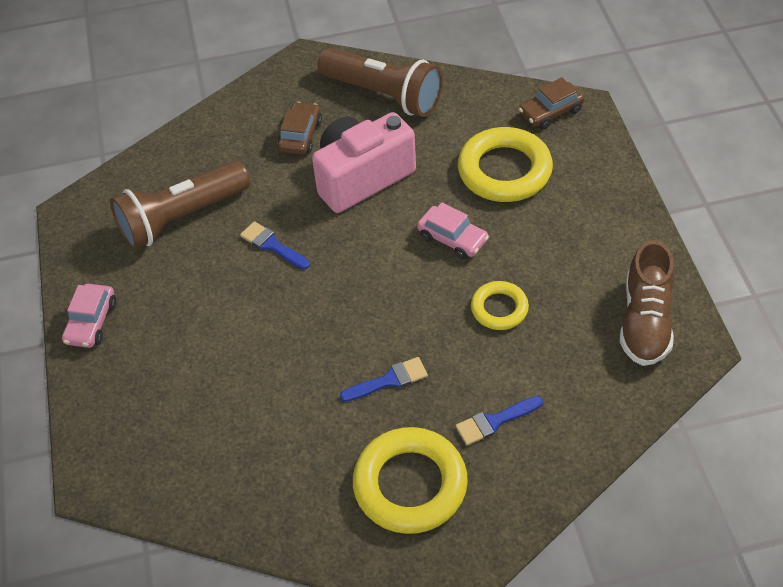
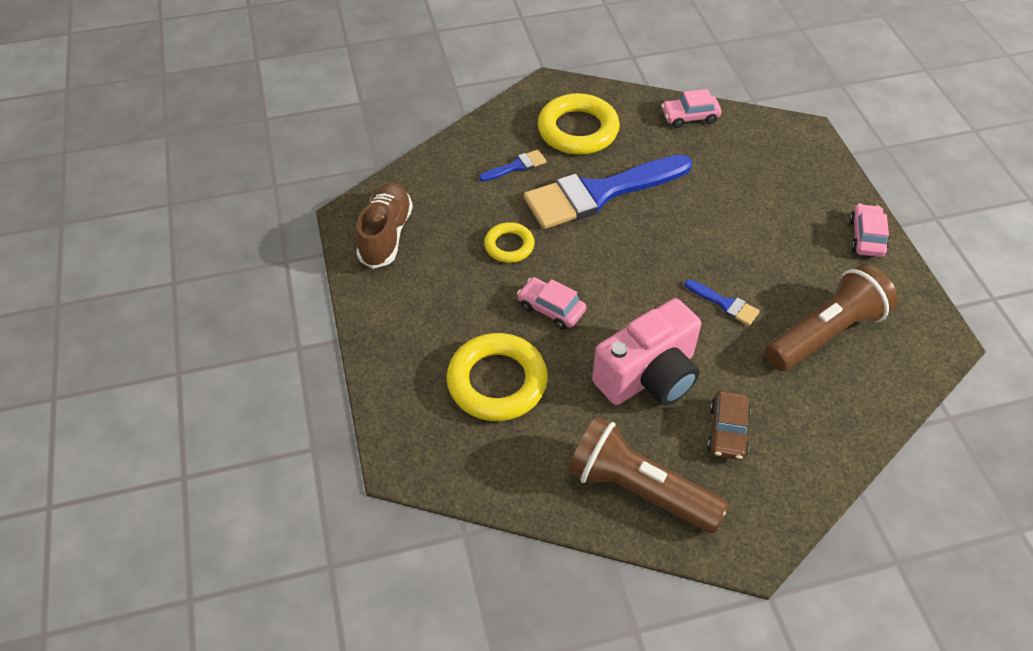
camera: 175 degrees right, 0 degrees up
blue brush [340,357,428,402] -> blue brush [524,155,692,229], size x2.46
brown car [519,77,584,129] -> none
none -> pink car [661,89,722,128]

